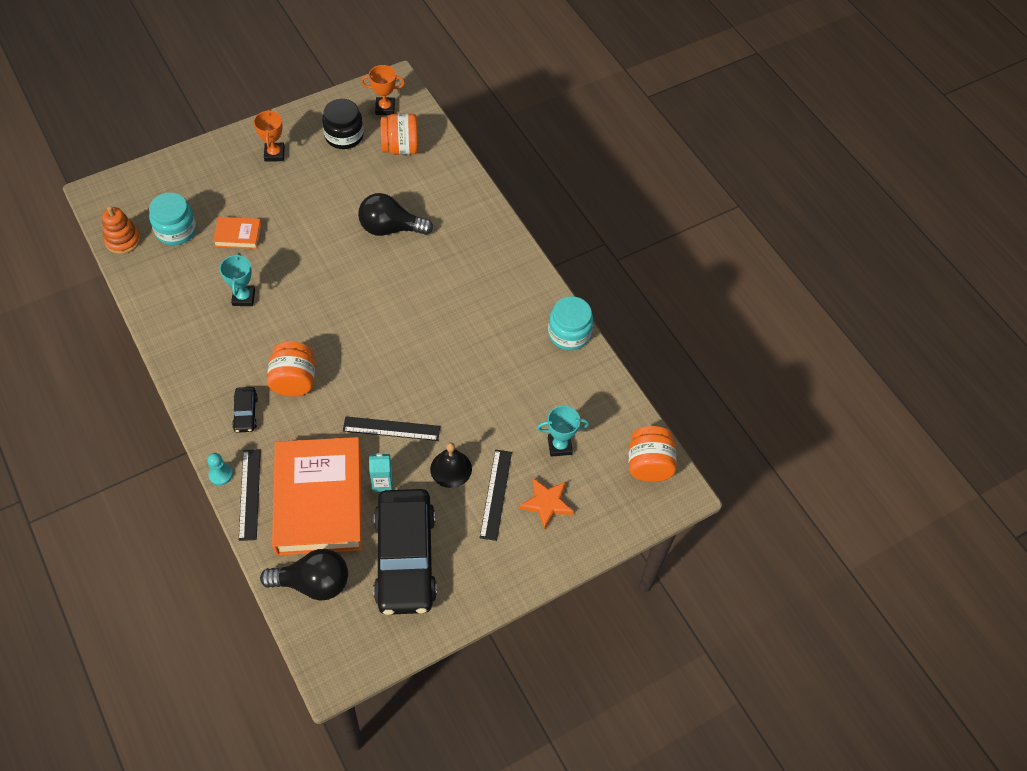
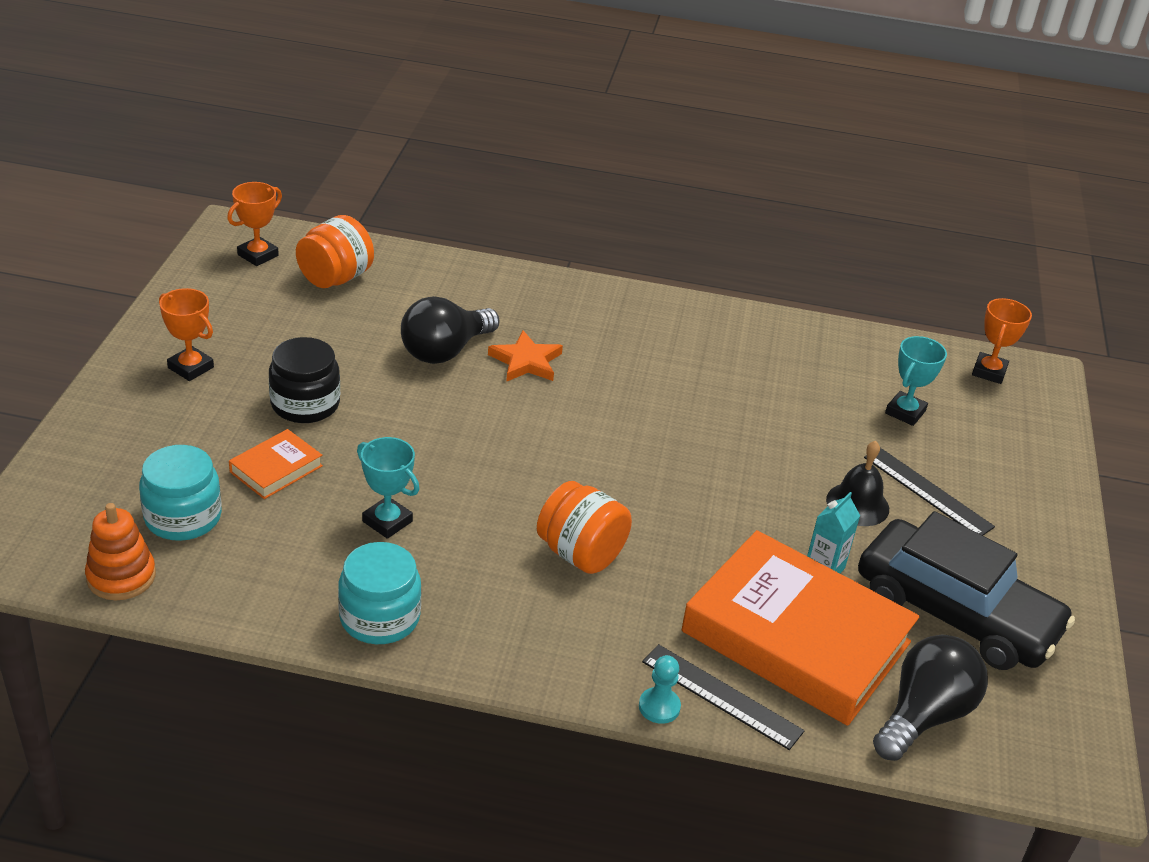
camera: 50 degrees left, 20 degrees down
black car [232,387,258,433] -> none
black jar [322,99,364,149] -> black jar moved to [269,337,340,423]
black ruler [343,417,440,441] -> none
orange star [519,478,574,530] -> orange star moved to [488,330,563,382]
turquoise jar [548,296,593,350] -> turquoise jar moved to [338,542,421,644]
orange jar [629,426,677,482] -> orange trophy [972,298,1032,384]

